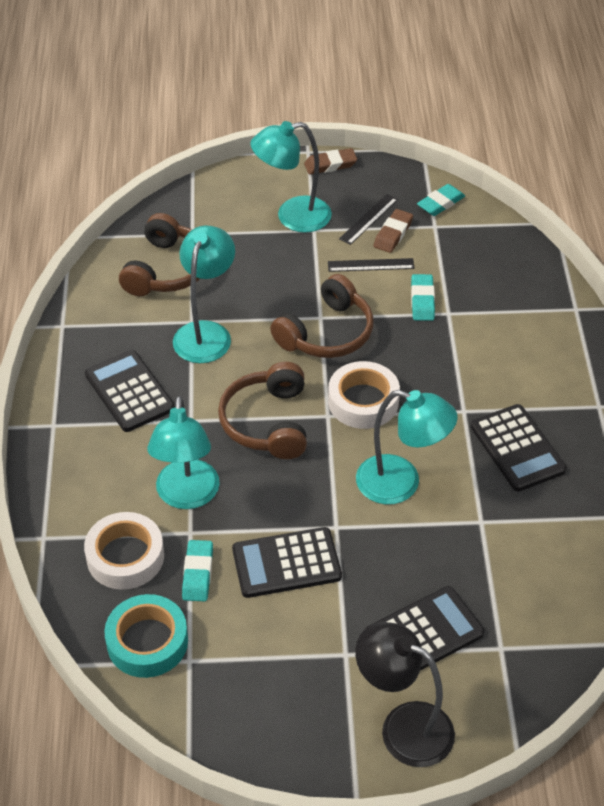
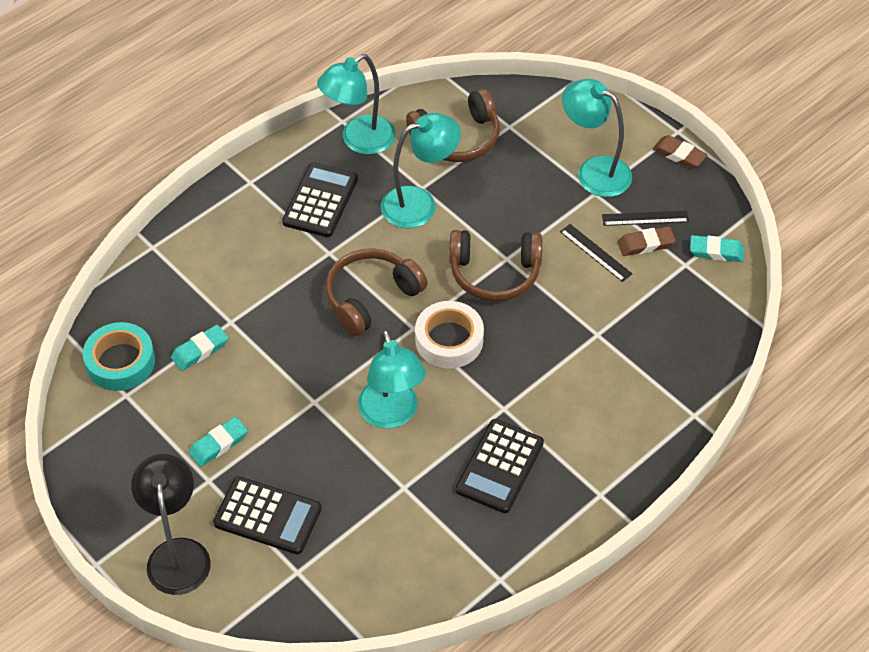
camera: 50 degrees right, 5 degrees up
white tape [84,512,164,590] -> none
turquoise lamp [147,396,220,509] -> turquoise lamp moved to [317,54,396,154]
black calculator [232,527,342,598] -> none
turquoise eraser [411,274,435,321] -> turquoise eraser moved to [189,417,248,467]

